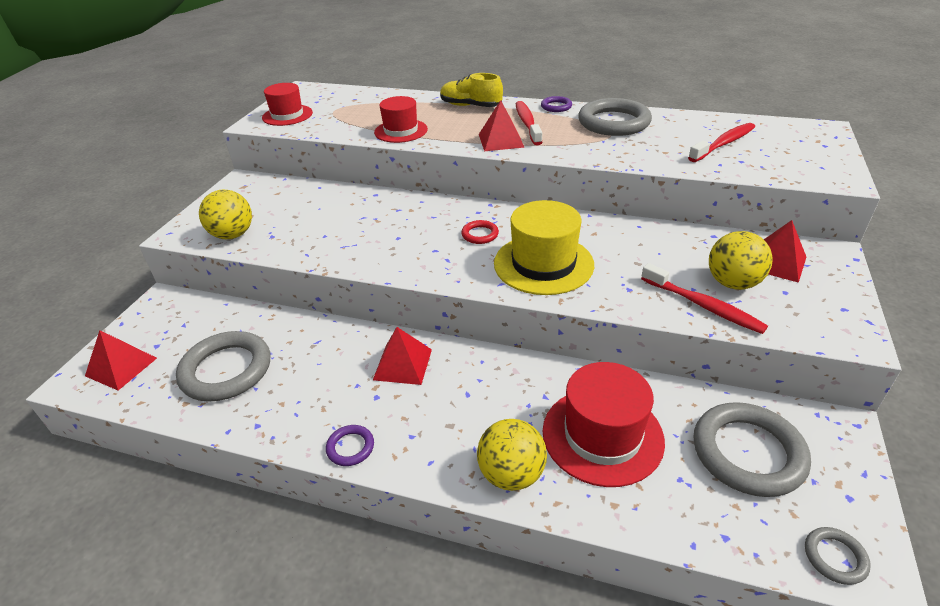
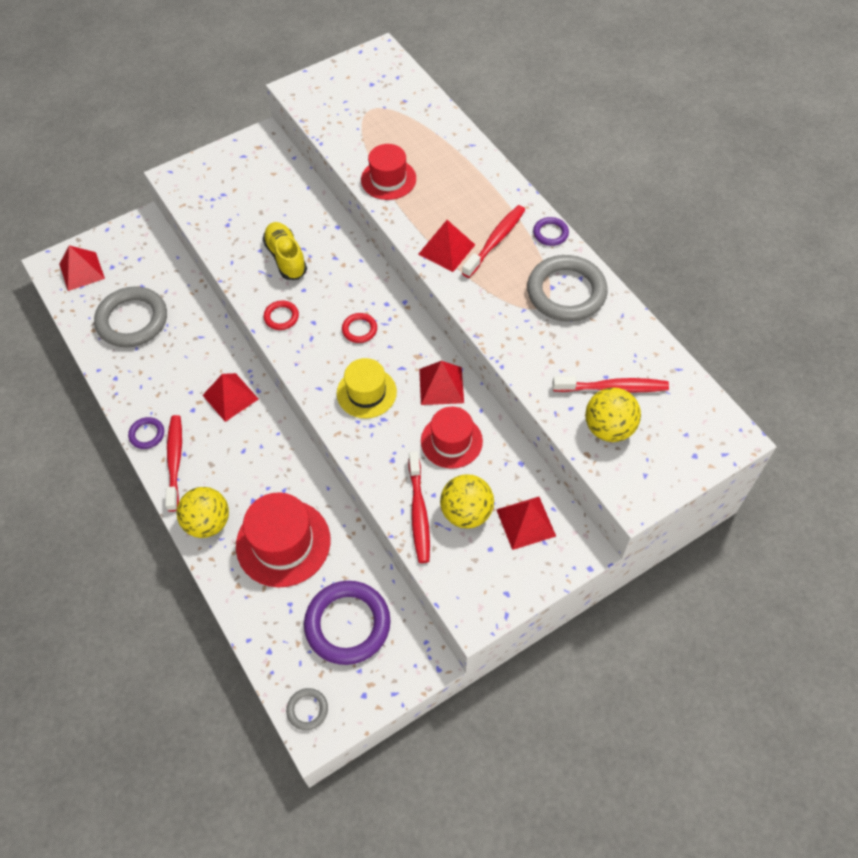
camera: 40 degrees right, 20 degrees up
yellow ball [199,190,252,239] -> yellow ball moved to [585,387,641,442]
red hat [262,83,313,126] -> red hat moved to [421,407,483,469]
yellow shoe [440,73,503,107] -> yellow shoe moved to [262,222,307,280]
yellow hat [494,200,594,295] -> yellow hat [337,358,397,418], size x0.66
grey ring [694,402,811,497] -> purple ring [304,581,391,665]
none -> red toothbrush [165,415,182,512]
none -> red ring [264,300,299,330]
none -> red pyramid [419,361,464,405]

